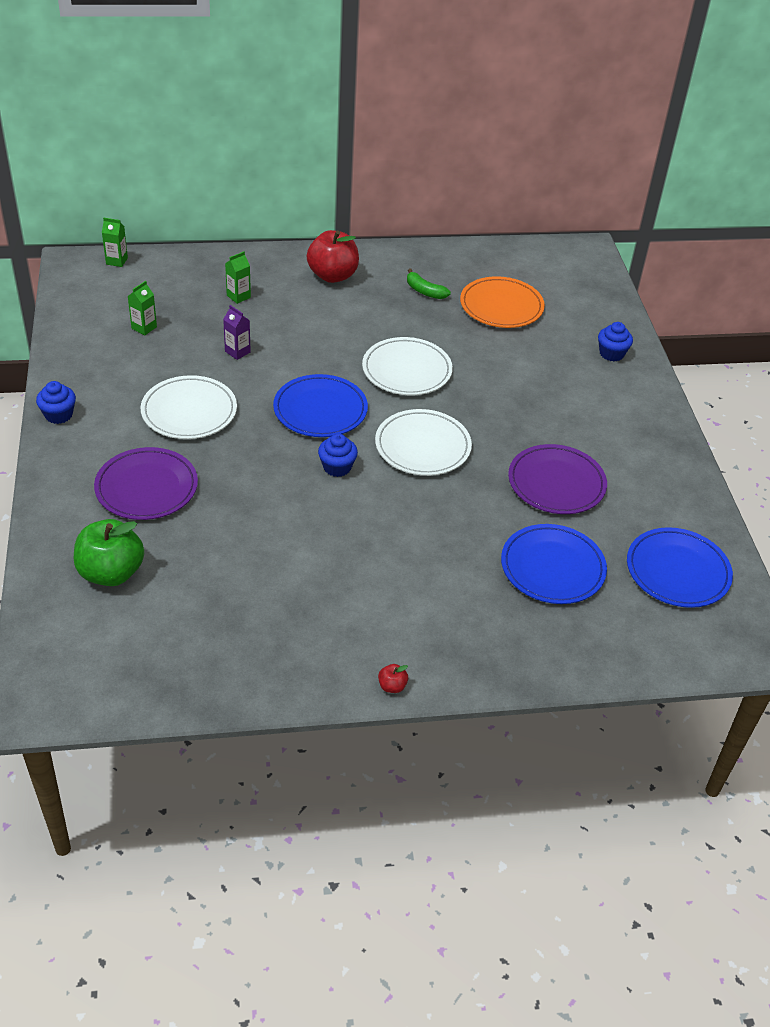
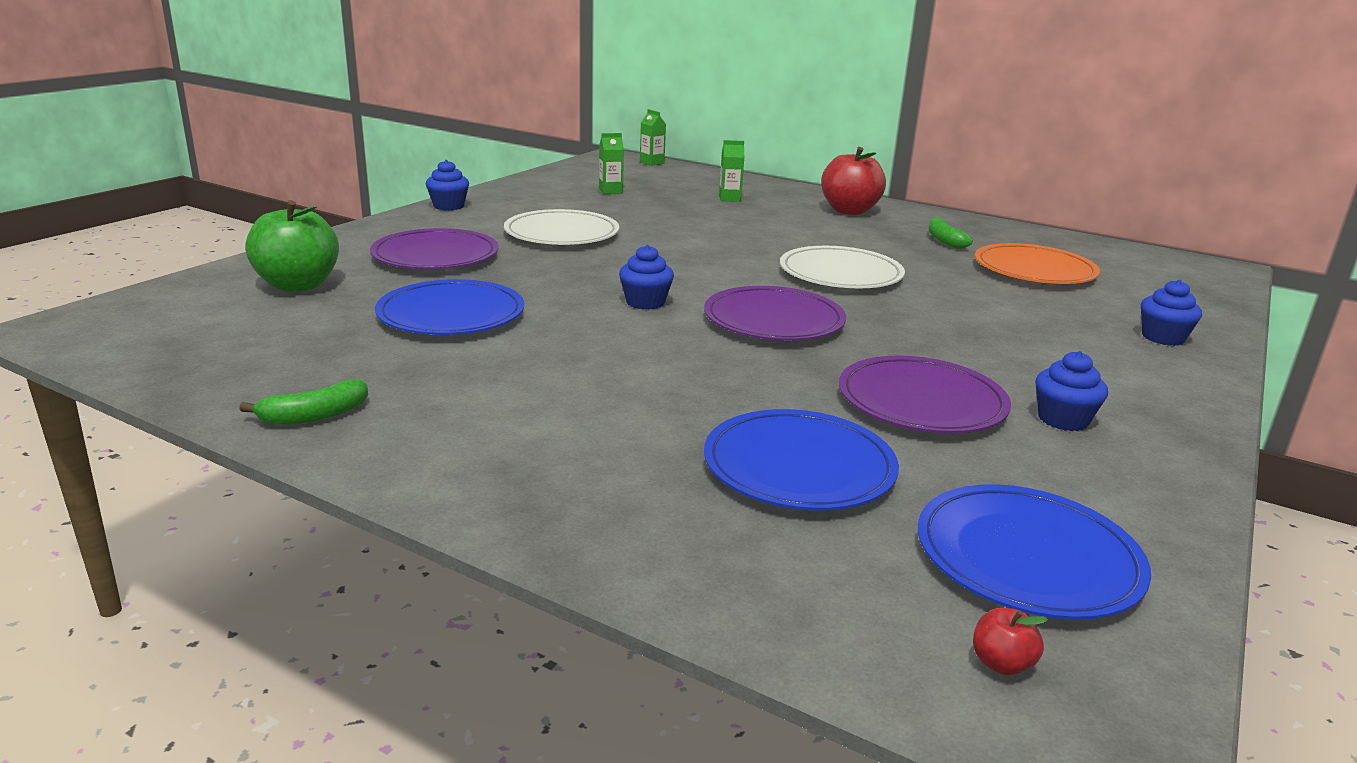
camera: 40 degrees right, 20 degrees down
purple carton [223,305,251,360] -> none
blue plate [273,374,368,437] -> blue plate moved to [375,279,524,335]
white plate [375,409,472,476] -> purple plate [704,286,846,341]
red apple [378,664,408,693] -> red apple moved to [973,608,1048,675]
none -> green banana [239,379,368,425]
none -> blue cupcake [1035,351,1108,431]

